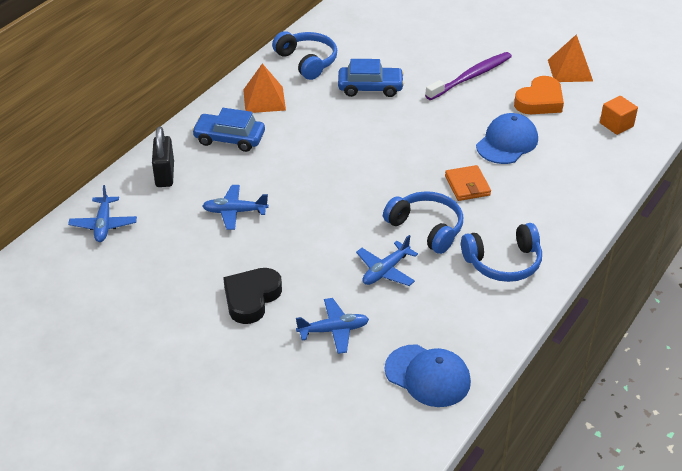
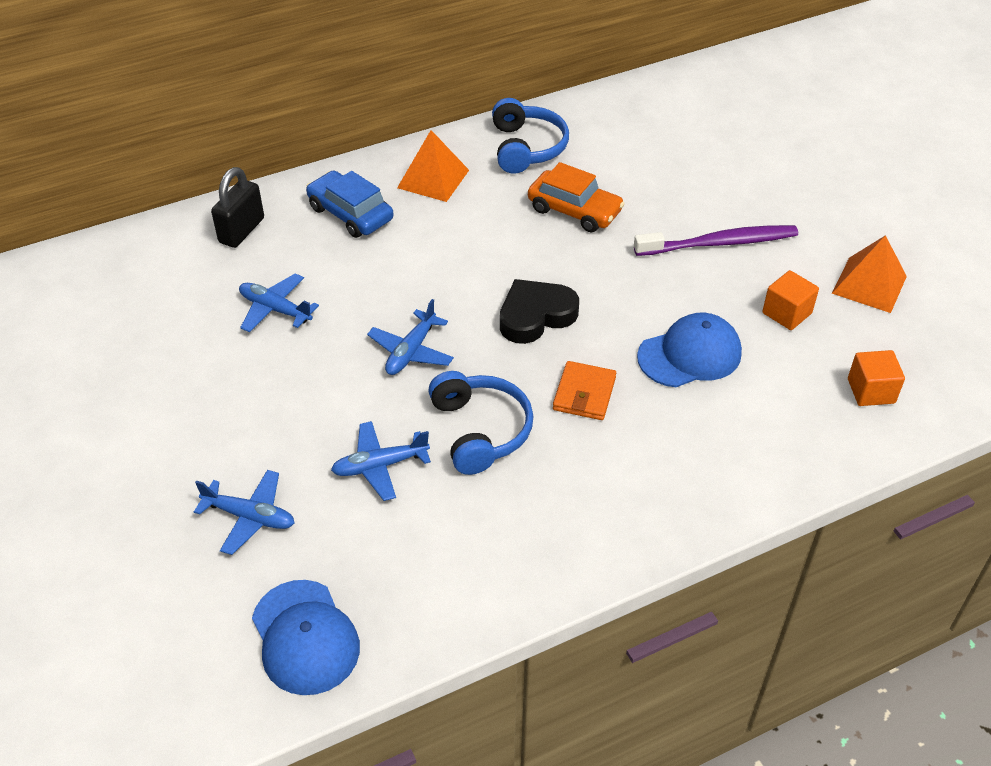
camera: 30 degrees right, 5 degrees up
blue plane [68,185,137,242] -> blue plane moved to [367,299,454,375]
black heart [223,268,282,324] -> black heart moved to [500,279,579,344]
blue car [338,59,404,97] -> orange car [528,162,625,232]
blue headphones [461,223,542,282] -> none
orange heart [514,76,564,114] -> orange cube [762,270,819,330]

